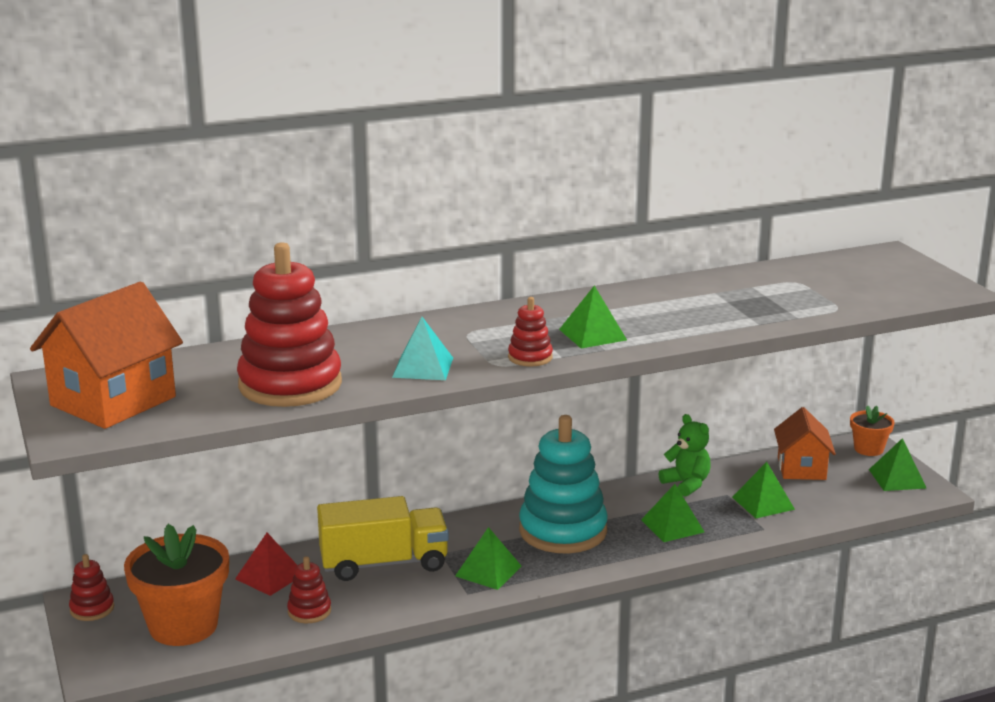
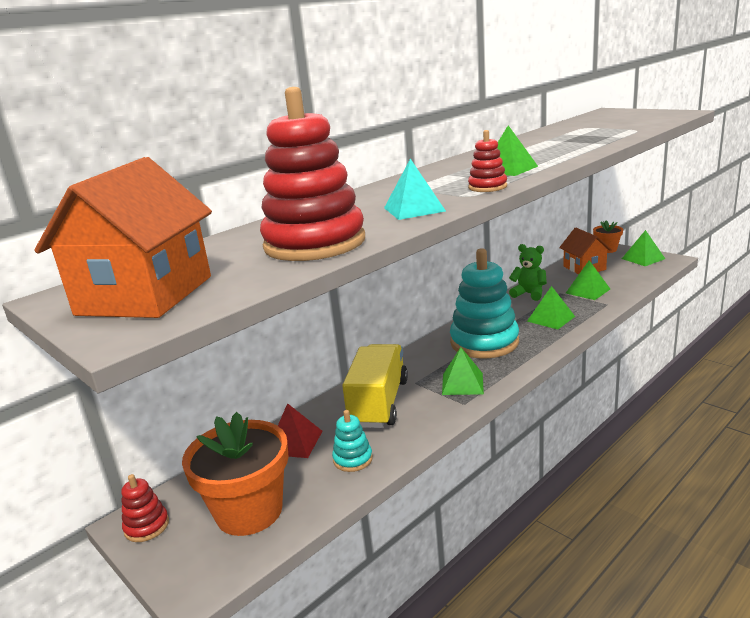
camera: 20 degrees left, 0 degrees up
red stacking toy [287,556,331,623] -> turquoise stacking toy [332,410,373,472]
yellow truck [317,496,449,581] -> yellow truck turned 45 degrees counterclockwise [342,344,408,428]

